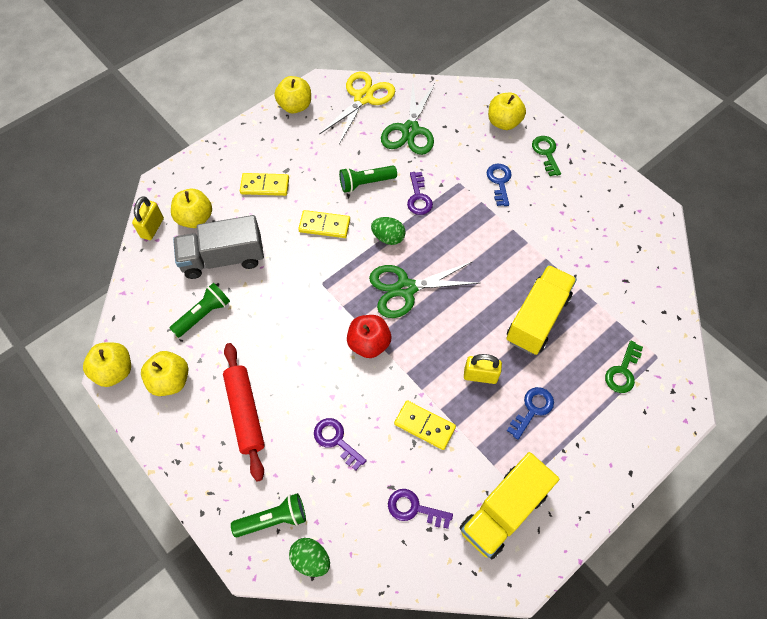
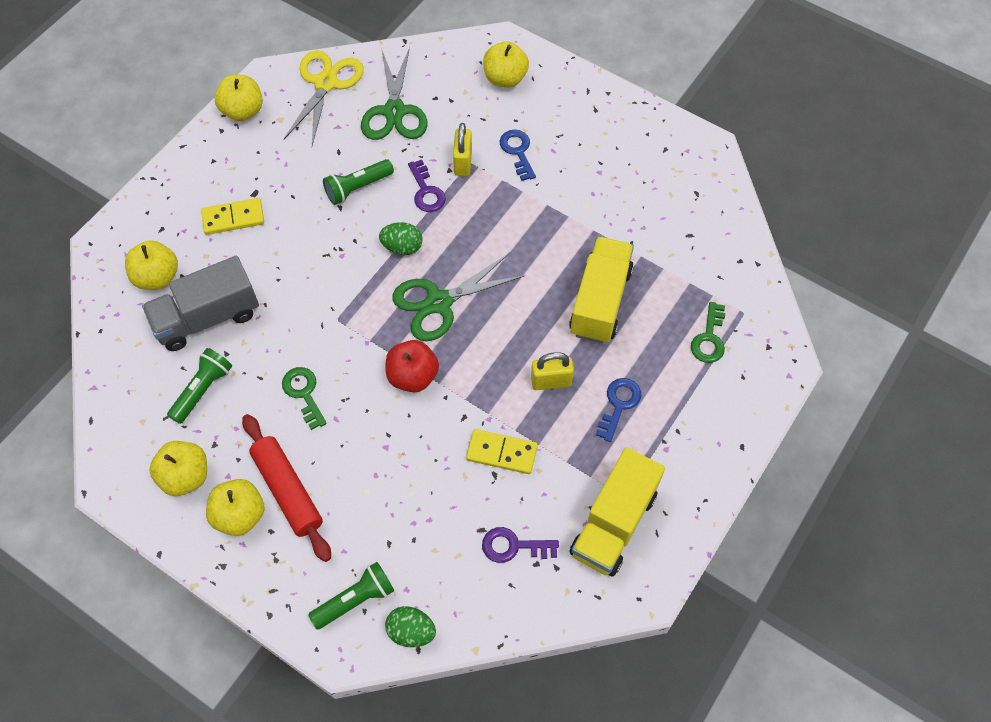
camera: 15 degrees left, 0 degrees up
yellow apple [83,342,131,387] -> yellow apple moved to [206,479,265,536]
yellow padlock [132,196,164,240] -> yellow padlock moved to [453,123,472,176]
yellow domino [298,210,350,238] -> none
purple key [314,418,367,470] -> none
green key [532,136,561,176] -> green key moved to [282,367,327,430]

